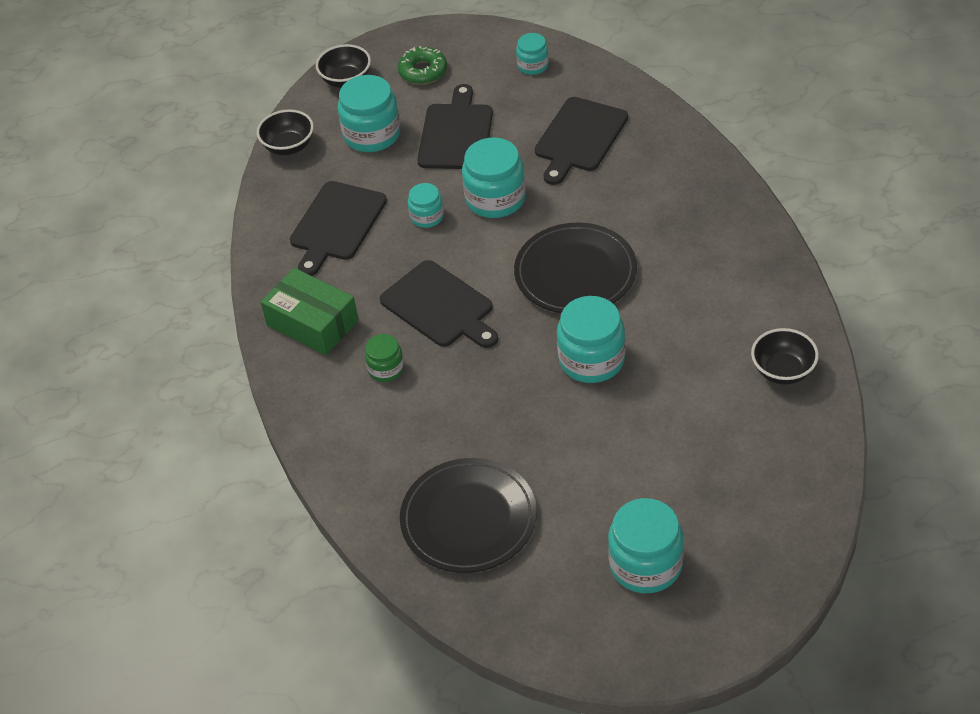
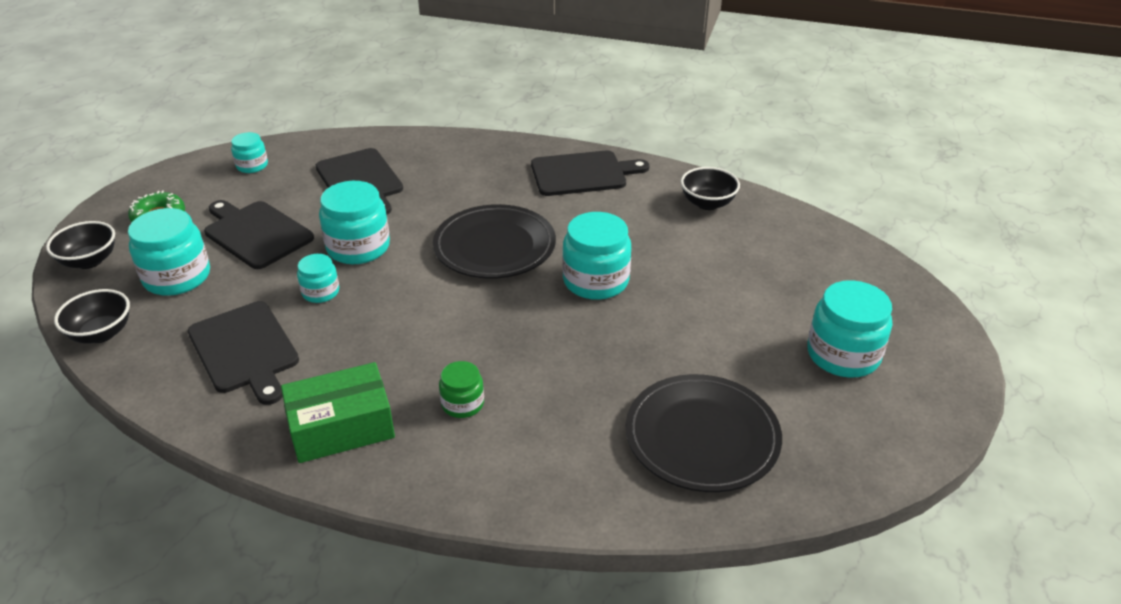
camera: 60 degrees left, 10 degrees down
black cutting board [380,260,498,348] -> black cutting board moved to [531,150,649,196]

